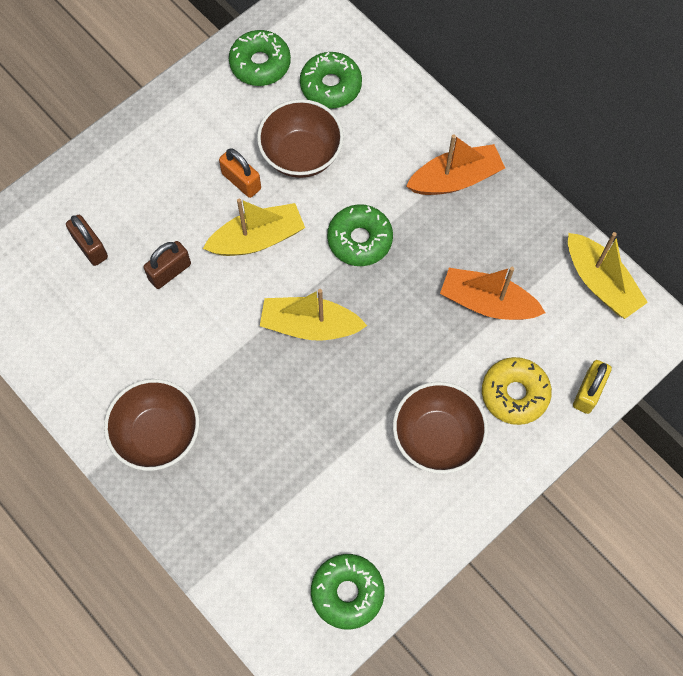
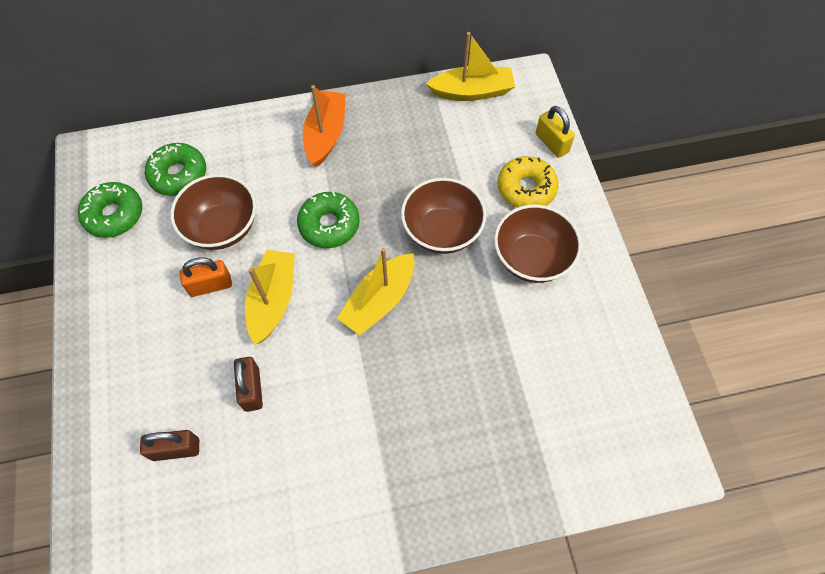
camera: 60 degrees left, 5 degrees down
brown bowl [104,379,199,471] -> brown bowl moved to [401,178,486,254]
green donut [311,554,385,629] -> none
orange boat [440,267,545,320] -> none

